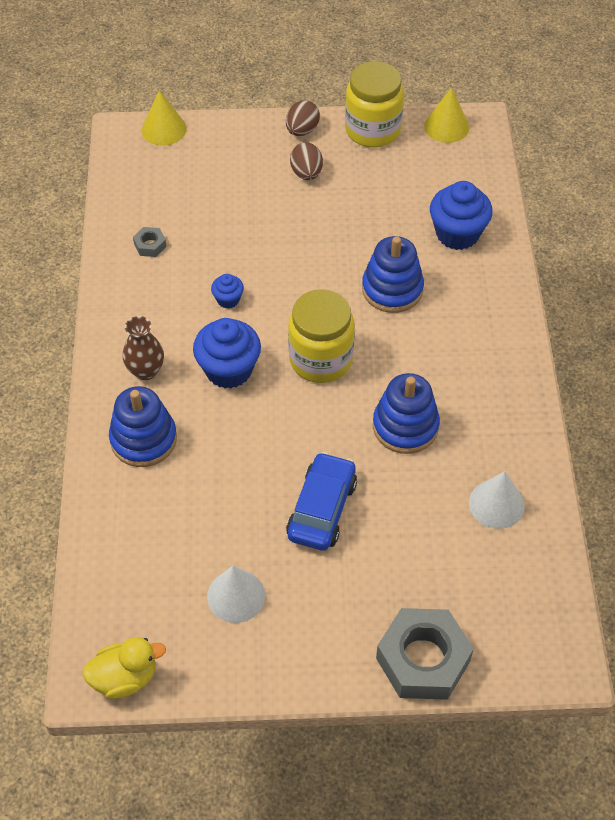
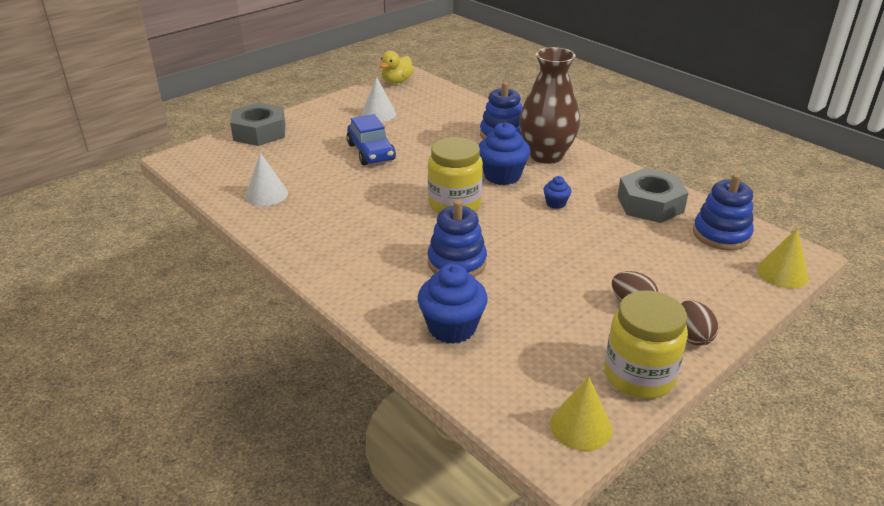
camera: 140 degrees right, 20 degrees down
brown vase [123,316,164,380] -> brown vase [519,47,580,164], size x1.94
grey nut [133,227,167,257] -> grey nut [617,168,688,223], size x2.30
blue stacking toy [373,373,440,454] -> blue stacking toy moved to [693,174,754,250]

